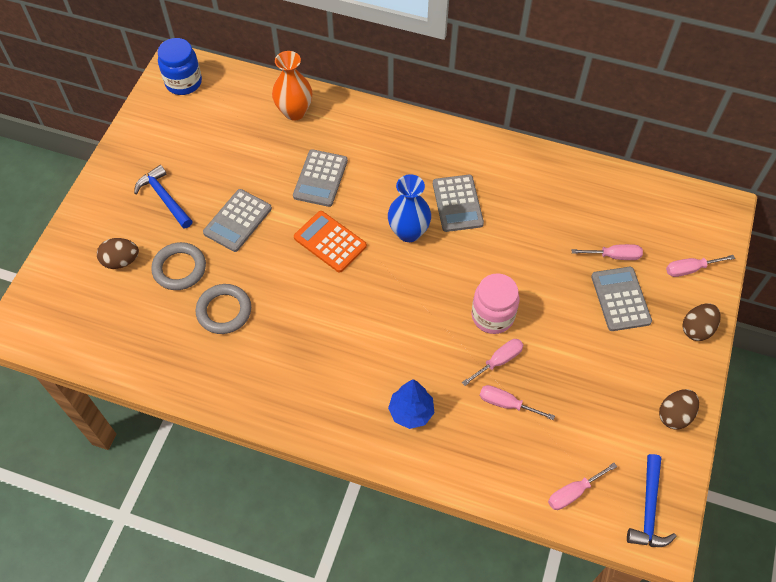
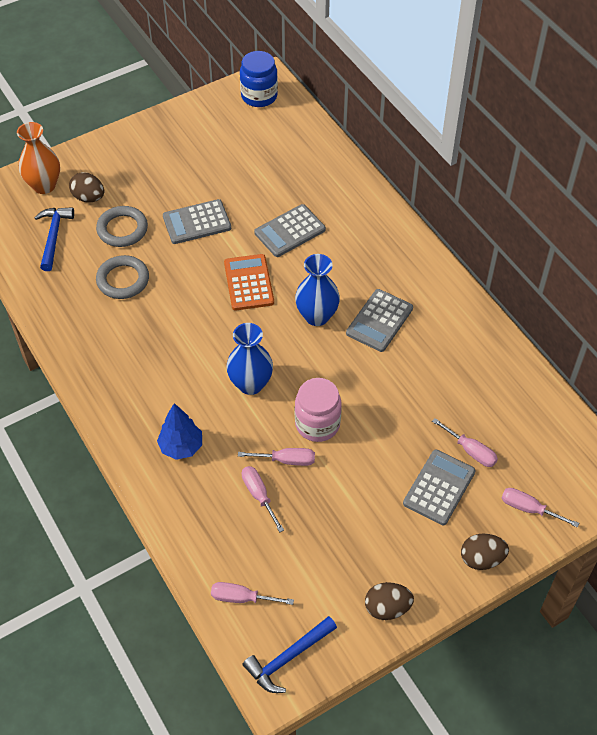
camera: 40 degrees right, 5 degrees down
blue hammer [134,165,192,229] -> blue hammer moved to [34,207,74,271]
orange vase [272,51,312,121] -> orange vase moved to [17,122,60,194]
none -> blue vase [226,323,273,395]

